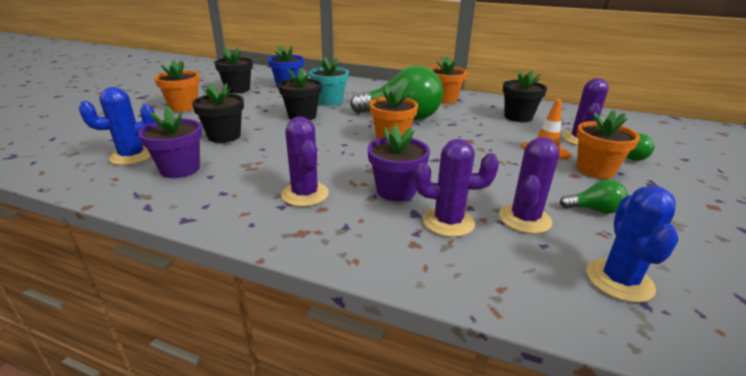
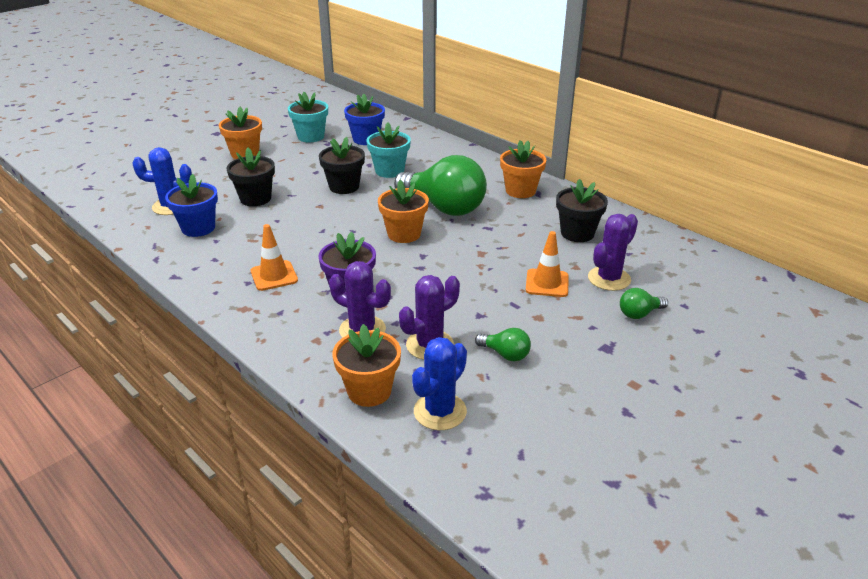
camera: 25 degrees right, 5 degrees up
purple flower pot [138,106,202,178] -> blue flower pot [165,174,218,237]
black flower pot [214,47,253,93] -> turquoise flower pot [288,92,328,142]
purple cactus [281,117,329,207] -> orange traffic cone [251,224,298,291]
orange flower pot [577,110,640,179] -> orange flower pot moved to [333,324,401,407]

